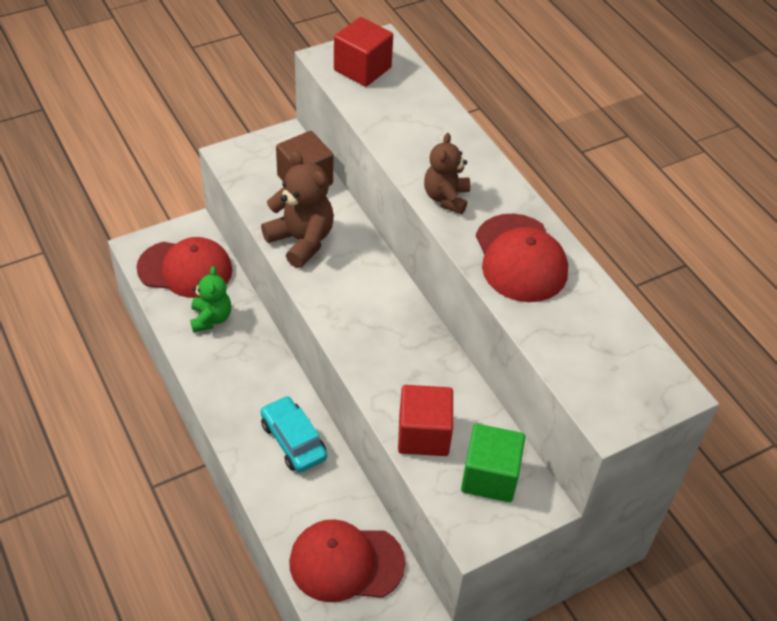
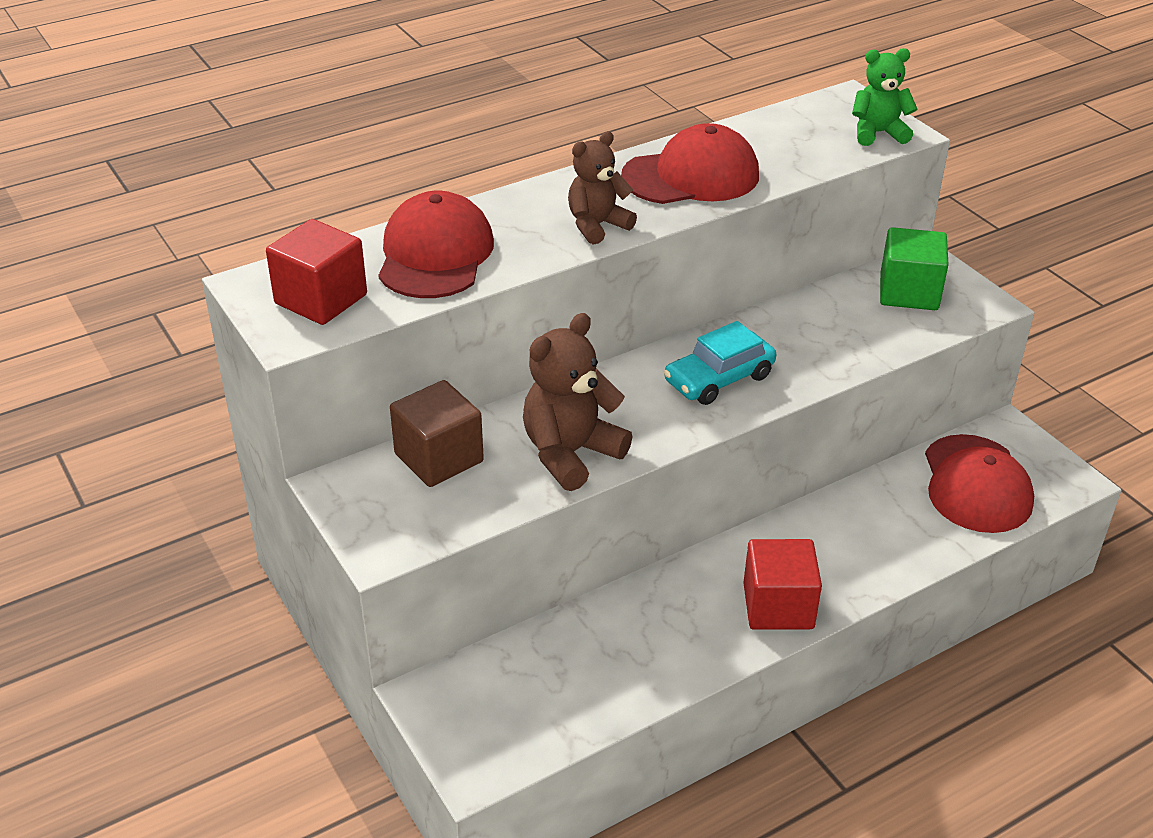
camera: 90 degrees left, 10 degrees down
red cap [136,237,232,298] -> red cap moved to [378,191,494,298]
green teddy bear [190,266,231,332] -> green teddy bear moved to [852,48,917,146]
turquoise car [261,396,327,473] -> turquoise car moved to [664,321,776,405]
red cube [398,385,453,456] -> red cube moved to [743,539,822,630]
brown teddy bear [424,133,470,214] -> brown teddy bear turned 135 degrees clockwise [568,131,637,245]

